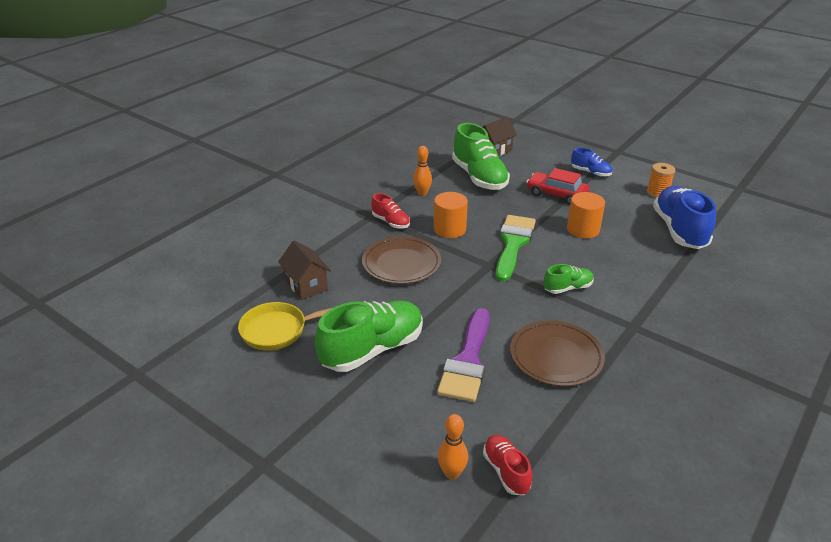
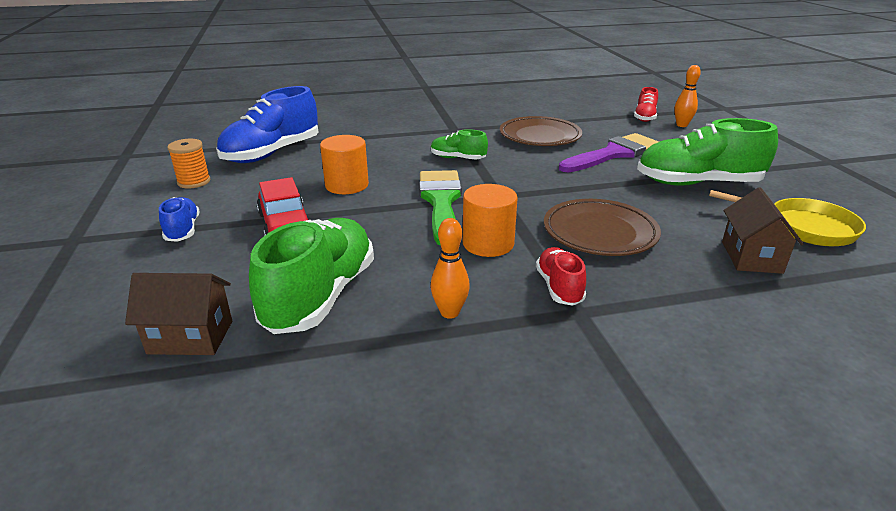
camera: 140 degrees left, 5 degrees down
green brush [496,215,536,282] -> green brush turned 120 degrees clockwise [419,170,462,246]

